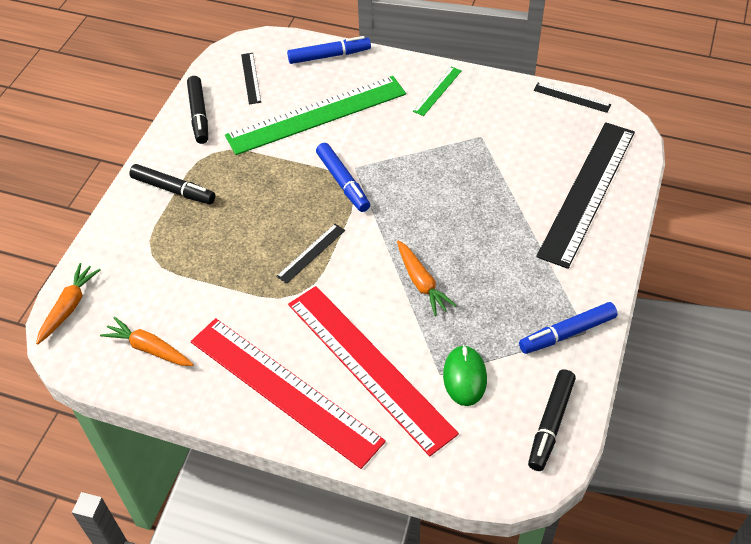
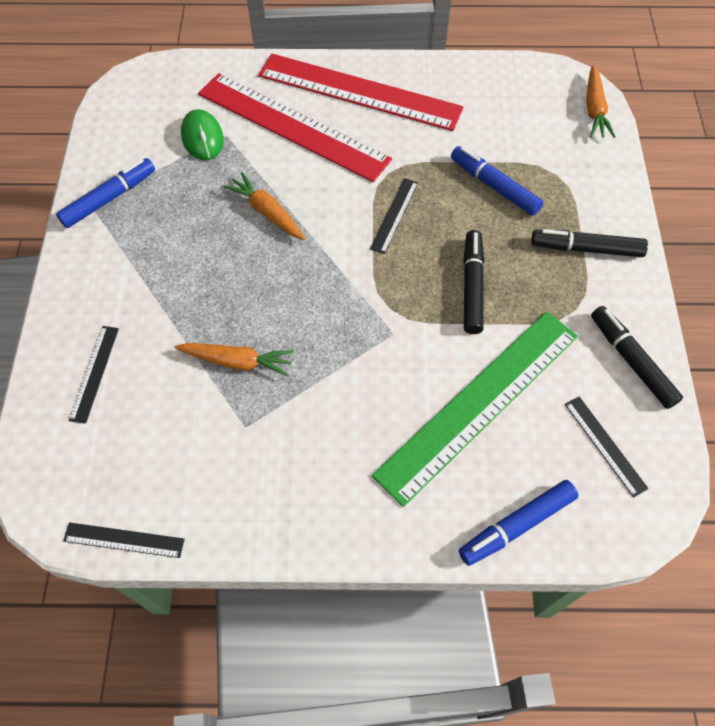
camera: 160 degrees right, 10 degrees up
orange carrot [100,317,194,366] -> orange carrot moved to [175,343,294,377]
blue marker [316,143,370,212] -> blue marker moved to [451,146,543,216]
green ruler [413,67,462,116] -> none
black marker [528,370,576,471] -> black marker moved to [463,230,484,334]
black ruler [536,122,635,269] -> black ruler [69,326,119,424], size x0.42

